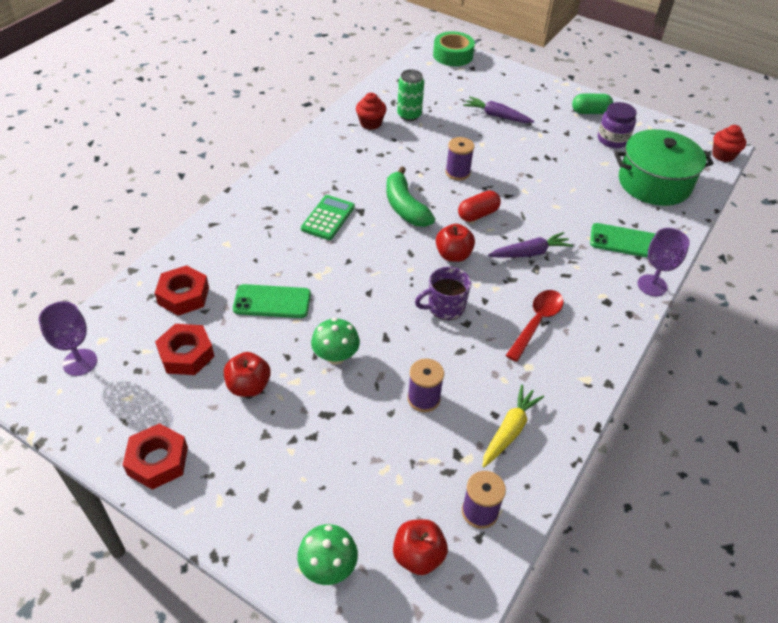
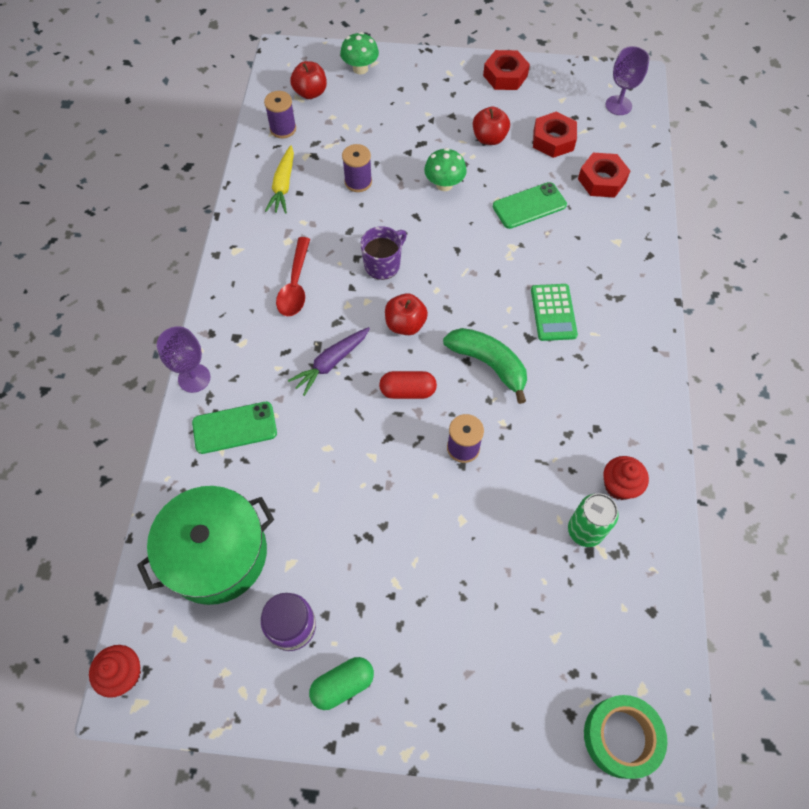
camera: 155 degrees right, 15 degrees up
red capsule [458,190,501,222] -> red capsule turned 60 degrees clockwise [379,371,437,399]
purple carrot [463,96,534,123] -> none

